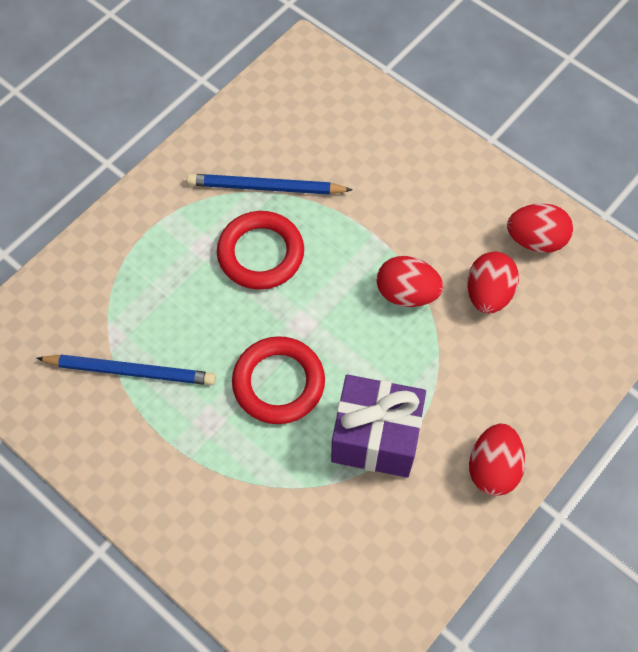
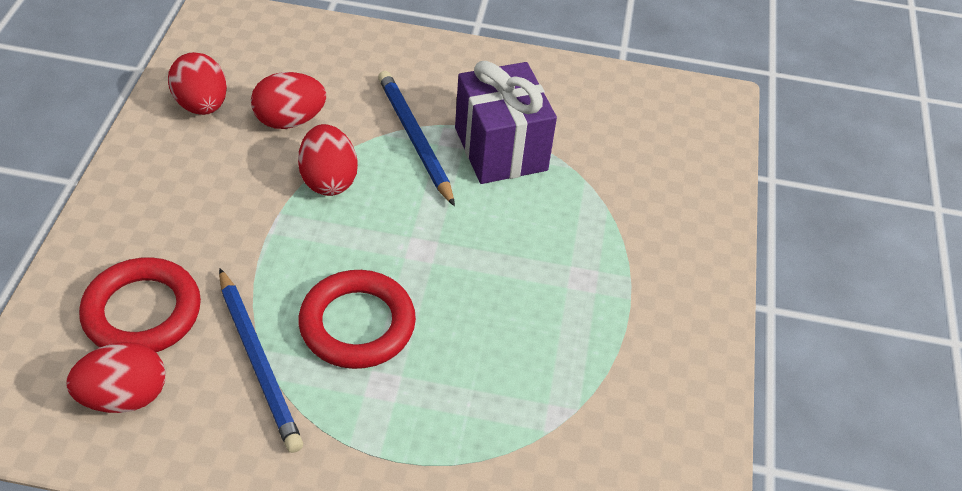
camera: 125 degrees left, 15 degrees down
blue pencil [36,355,216,385] -> blue pencil moved to [378,71,455,206]
red ring [232,336,325,424] -> red ring moved to [79,257,201,352]
red egg [469,423,525,496] -> red egg moved to [66,342,166,413]

